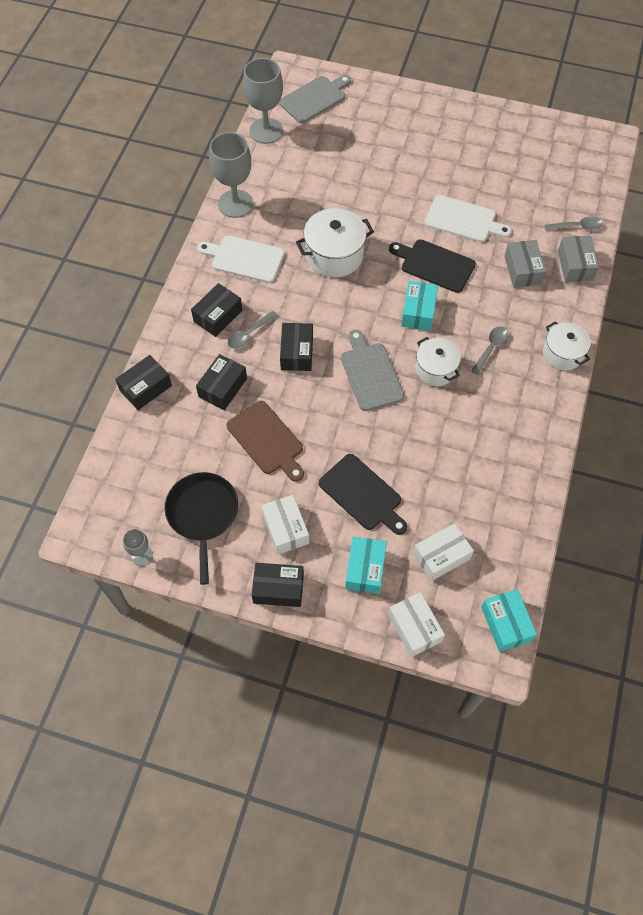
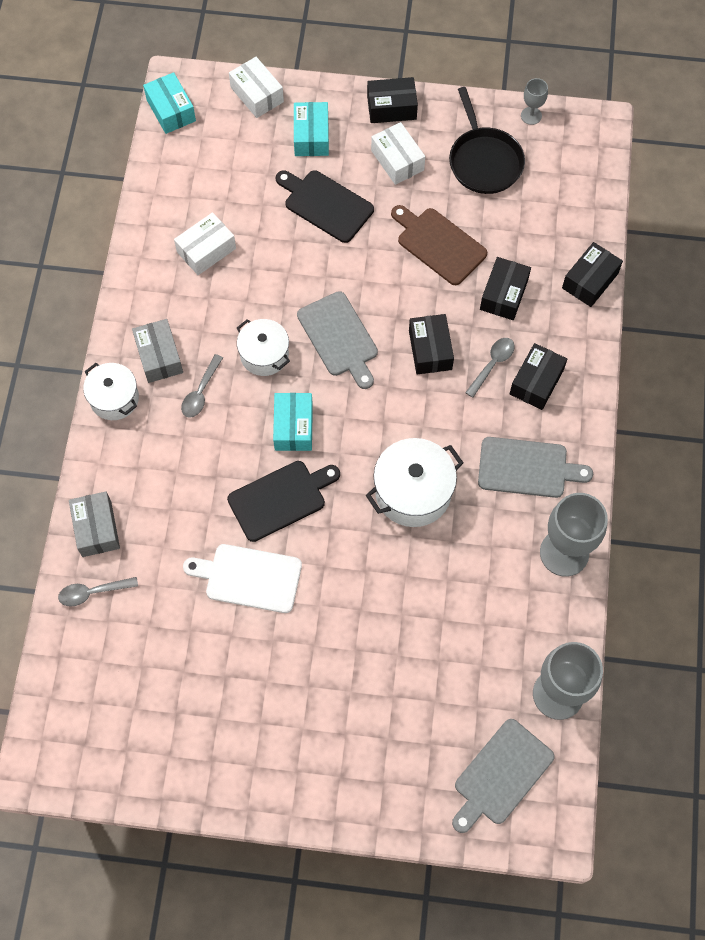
camera: 170 degrees right, 5 degrees up
white cutting board [197,235,285,283] -> grey cutting board [478,437,593,498]
black cutting board [389,239,476,293] -> black cutting board turned 45 degrees counterclockwise [227,461,340,542]
white box [413,523,474,581] -> white box moved to [174,212,236,275]
grey box [504,240,546,288] -> grey box moved to [132,319,183,383]

